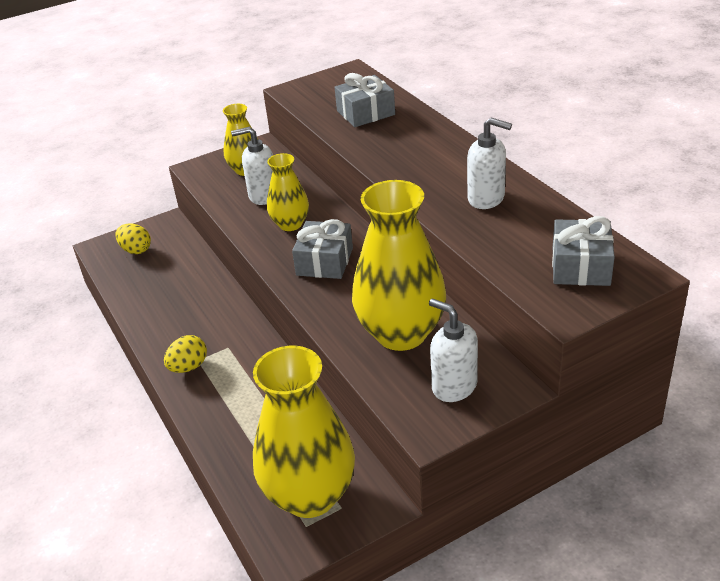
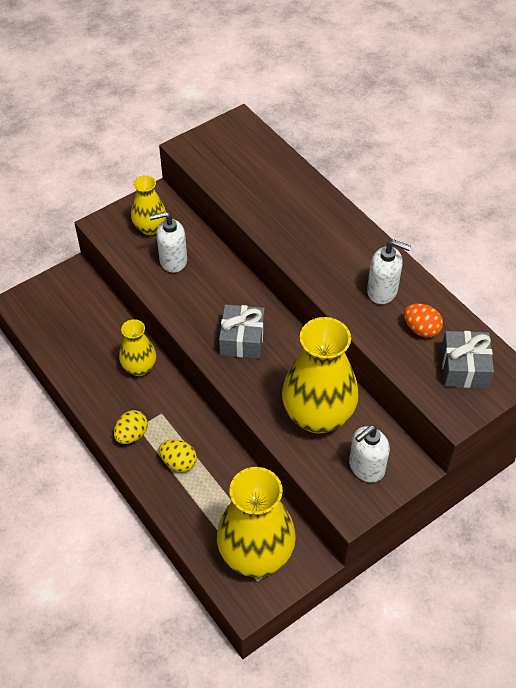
camera: 10 degrees left, 15 degrees up
yellow egg [116,223,151,254] -> yellow egg moved to [159,440,197,472]
yellow vase [267,153,309,231] -> yellow vase moved to [119,319,156,376]
grey gift [334,73,395,127] -> none
white soap dispenser [429,298,478,402] -> white soap dispenser turned 75 degrees counterclockwise [349,425,390,482]
none -> orange egg [404,304,443,338]

